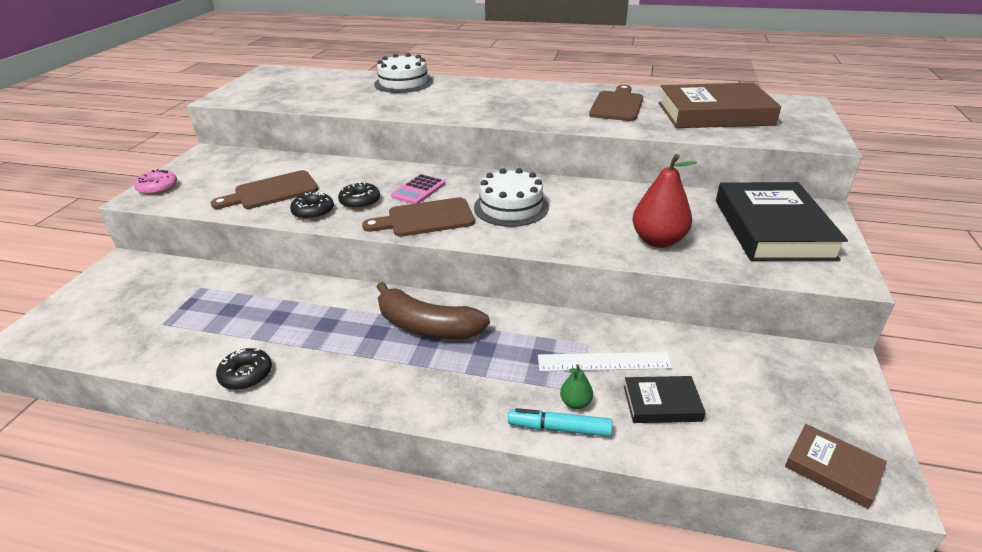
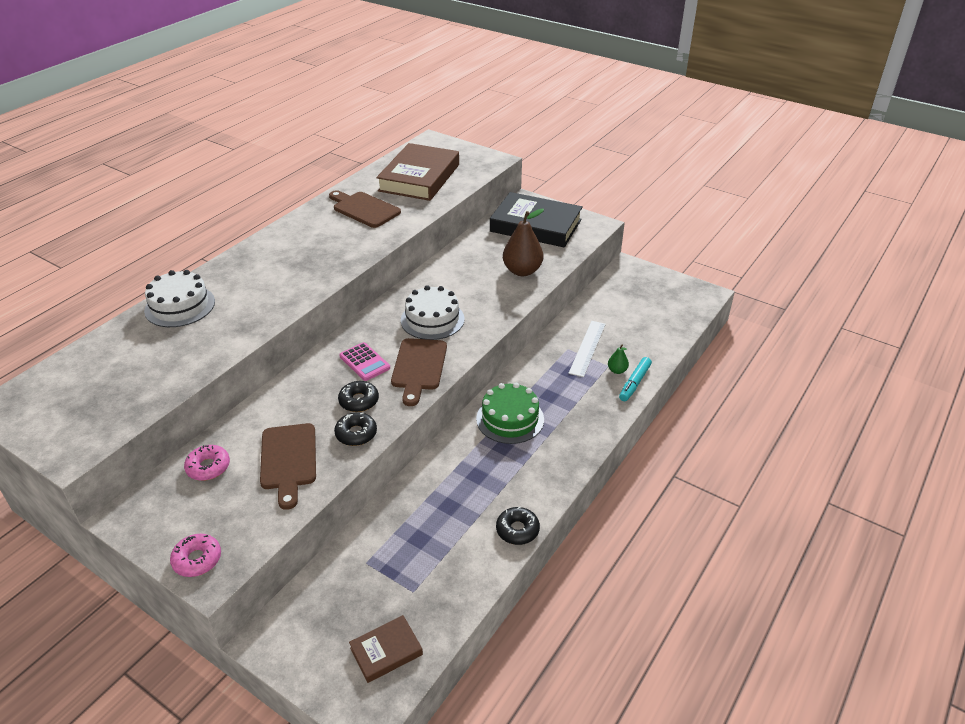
camera: 70 degrees left, 5 degrees up
brown banana [377,282,490,339] -> green cake [476,383,544,444]
black book [624,376,706,423] -> none
red pear [632,154,697,248] -> brown pear [503,209,544,276]
brown book [785,424,887,509] -> brown book moved to [349,615,423,683]
none -> pink donut [184,445,230,481]

